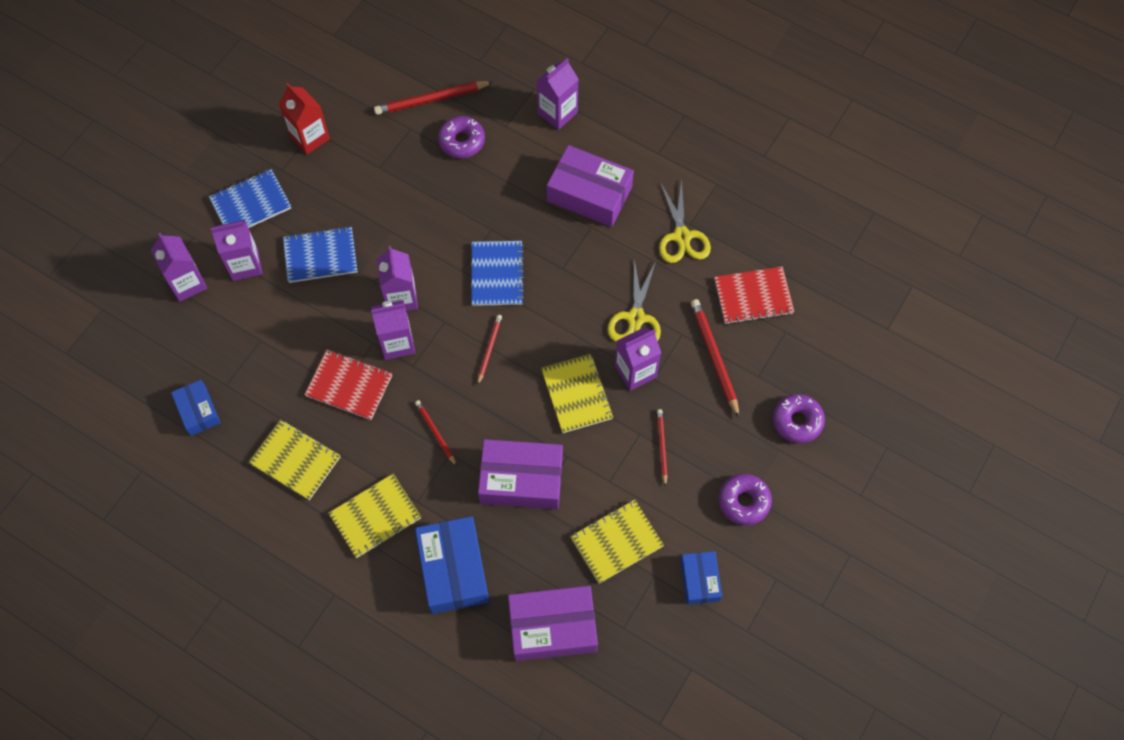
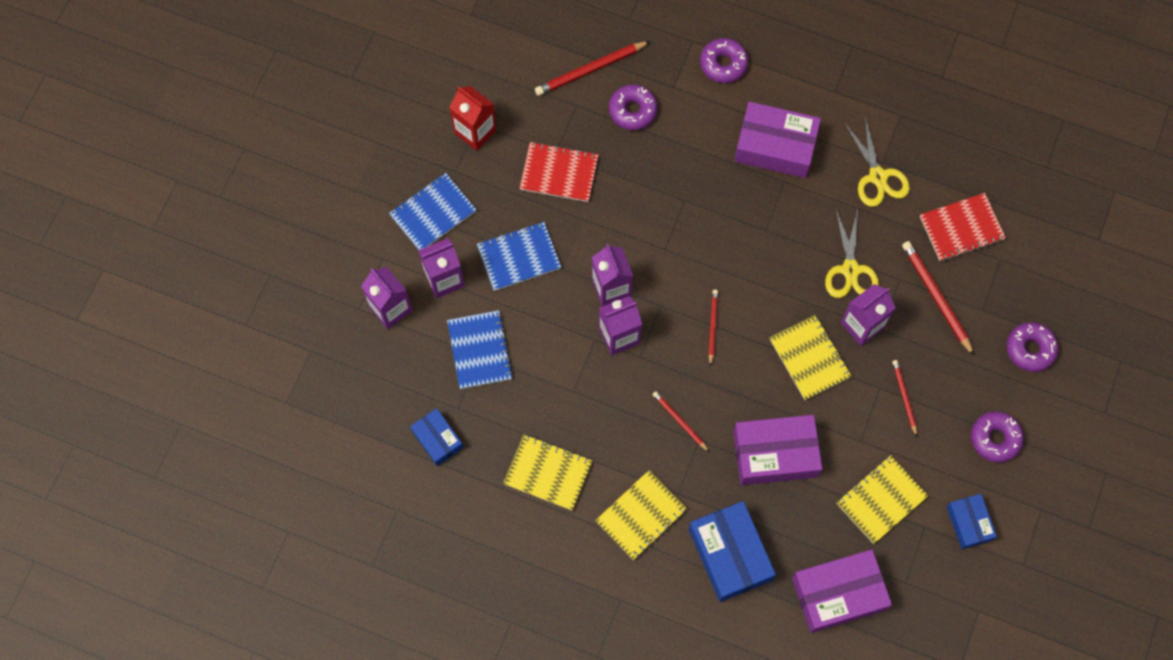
camera: 10 degrees left, 5 degrees up
red notebook [304,350,392,420] -> red notebook moved to [520,142,599,202]
blue notebook [471,241,525,306] -> blue notebook moved to [447,310,513,389]
purple carton [537,58,579,130] -> purple donut [700,38,748,83]

